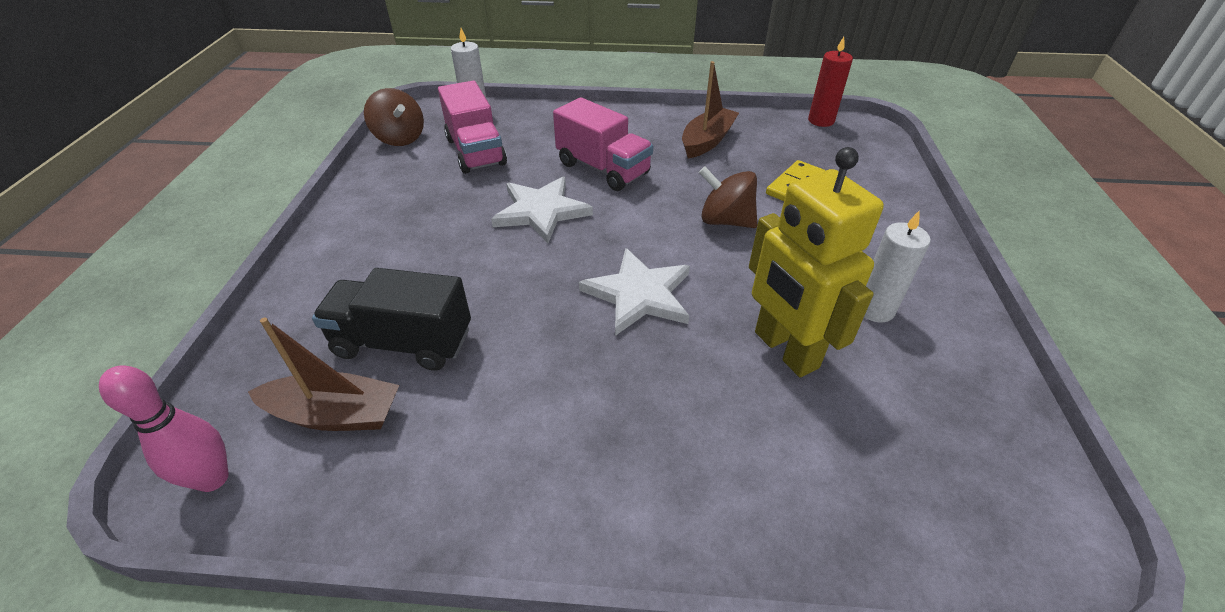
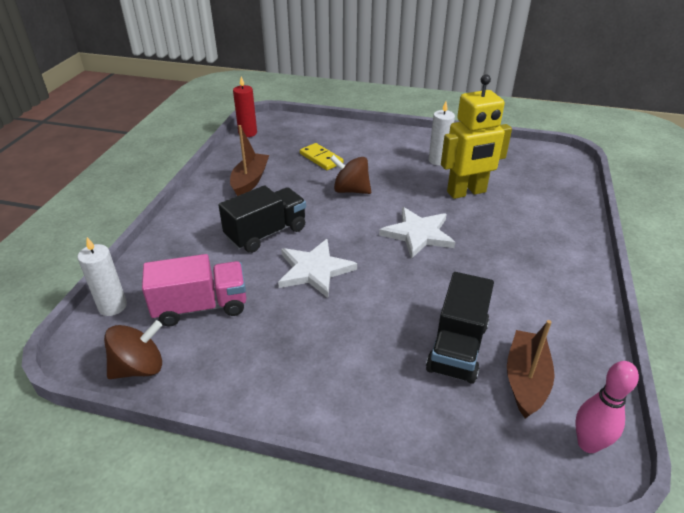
camera: 80 degrees left, 5 degrees down
pink truck [553,97,653,191] -> black truck [218,185,306,253]
brown boat [682,61,739,158] -> brown boat turned 60 degrees clockwise [230,125,269,196]
brown spinning top [699,167,757,228] -> brown spinning top turned 75 degrees clockwise [330,155,371,194]

